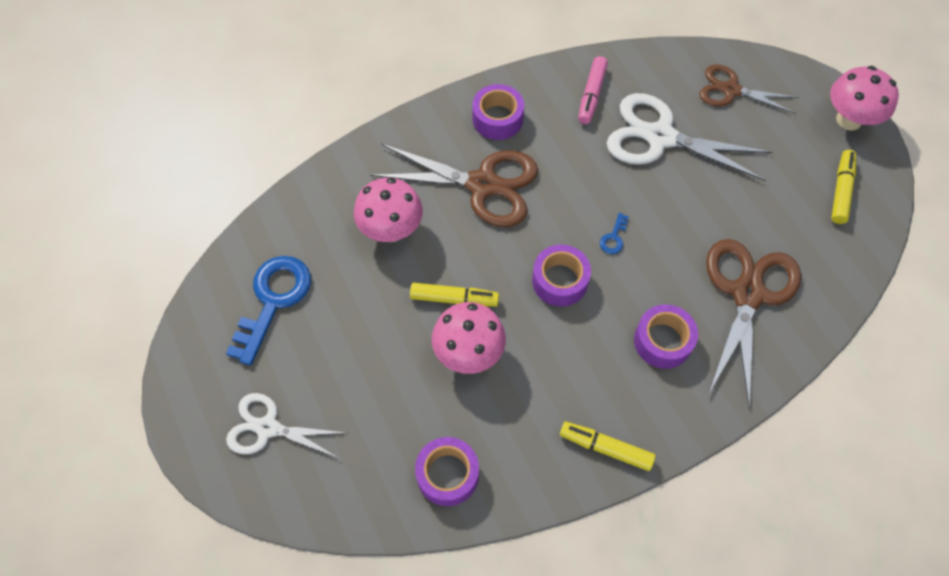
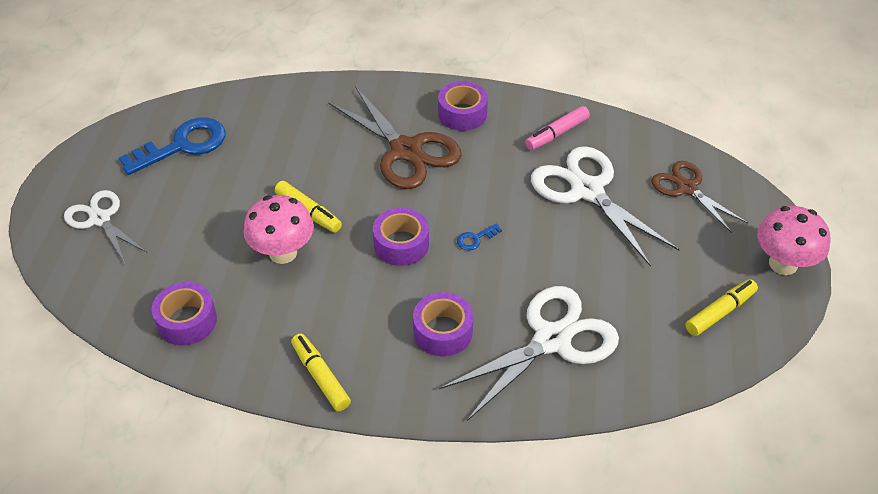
camera: 35 degrees right, 15 degrees down
pink mushroom [354,178,423,242] -> none
brown scissors [706,239,801,408] -> white scissors [439,286,619,421]

